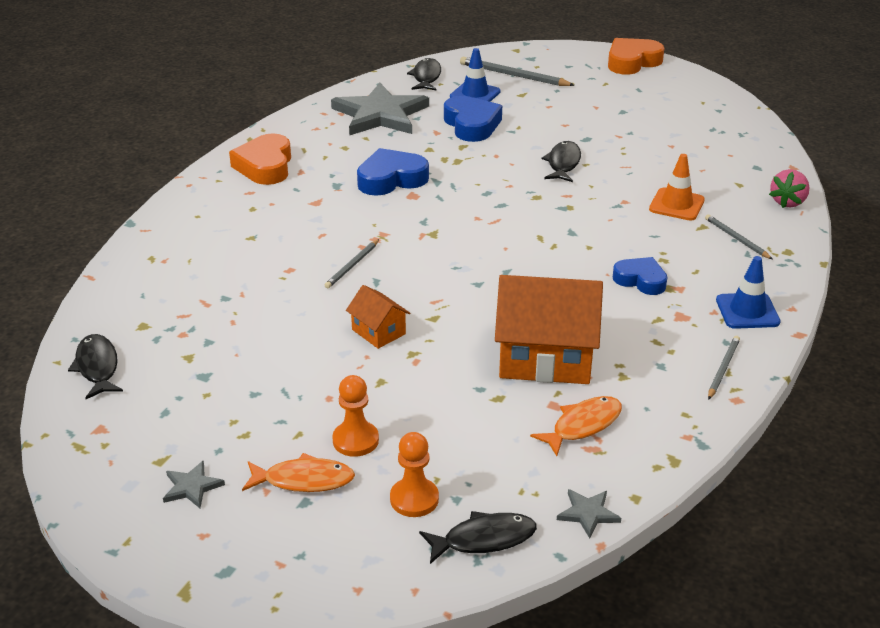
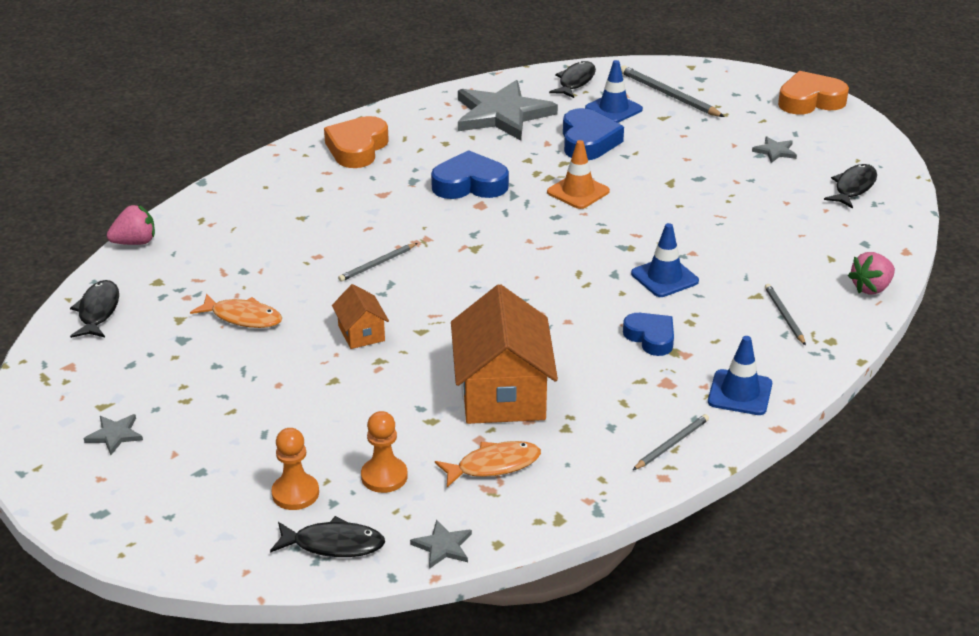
camera: 20 degrees right, 0 degrees up
orange fish [242,453,355,492] -> orange fish moved to [190,294,282,328]
orange pawn [332,375,379,457] -> orange pawn moved to [361,411,408,493]
orange house [495,275,603,384] -> orange house turned 60 degrees clockwise [451,284,558,424]
black fish [541,141,581,182] -> black fish moved to [824,164,877,209]
orange traffic cone [649,154,705,221] -> orange traffic cone moved to [547,140,610,209]
none -> pink strawberry [107,205,155,245]
none -> blue traffic cone [631,223,699,297]
none -> grey star [752,136,797,163]

